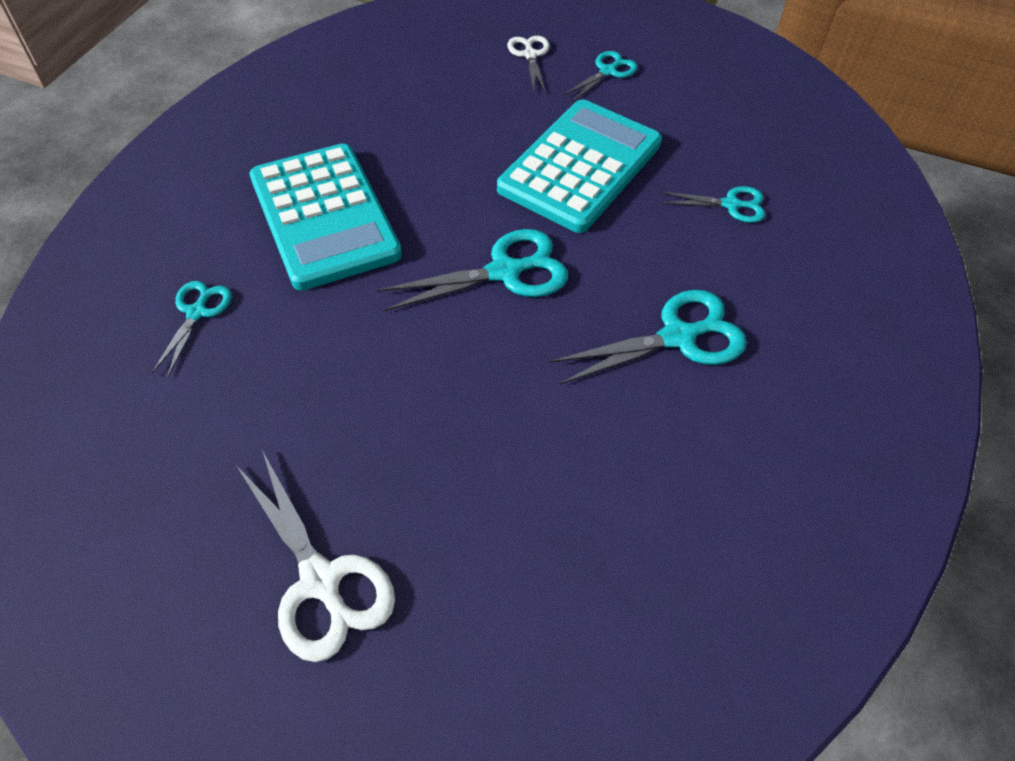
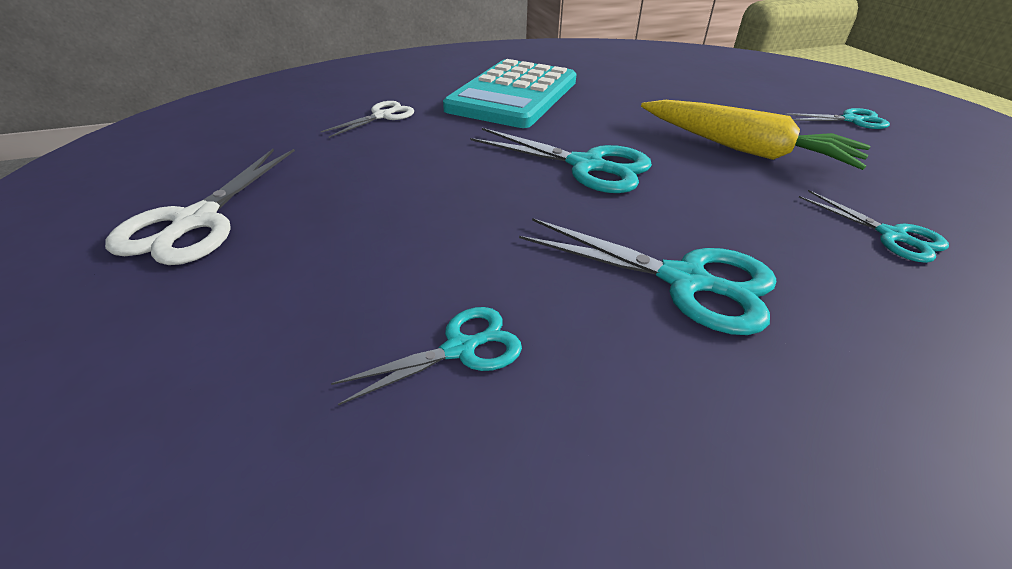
camera: 50 degrees right, 15 degrees down
turquoise scissors [152,281,232,378] -> turquoise scissors moved to [331,307,522,405]
turquoise calculator [497,99,662,233] -> yellow carrot [641,100,871,170]
white scissors [507,36,550,92] -> white scissors moved to [321,101,414,138]

